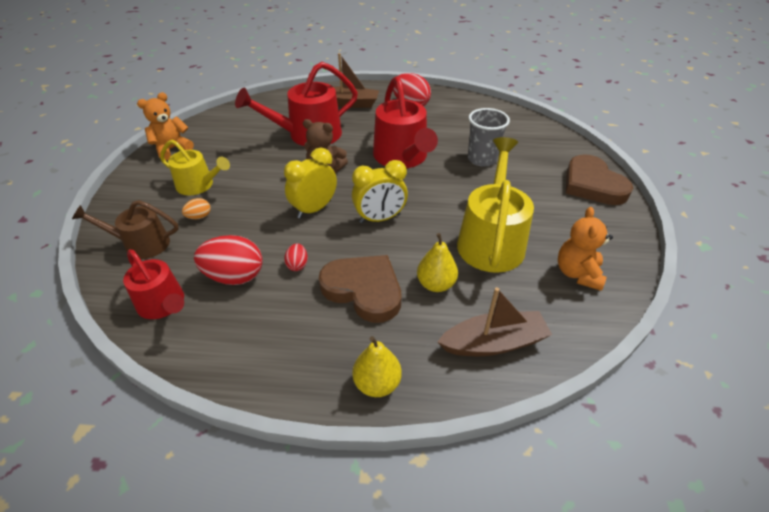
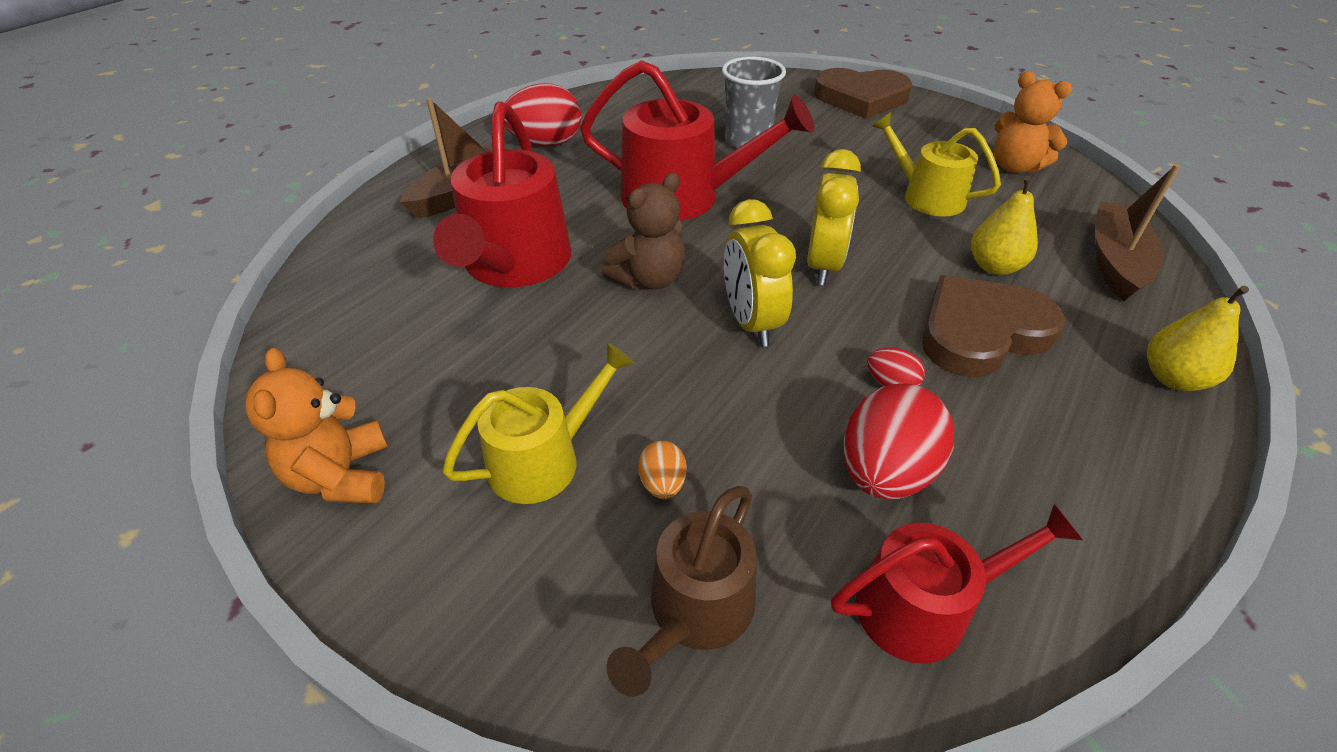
camera: 60 degrees left, 0 degrees up
yellow watering can [457,137,534,273] -> yellow watering can [872,112,1001,216], size x0.62

